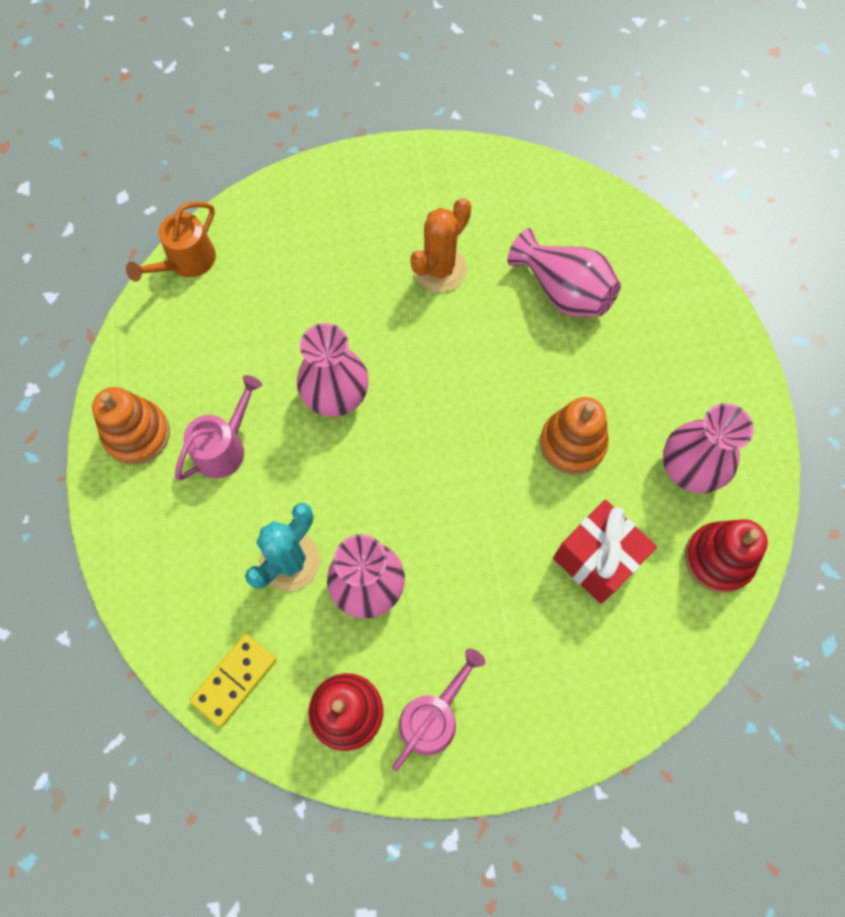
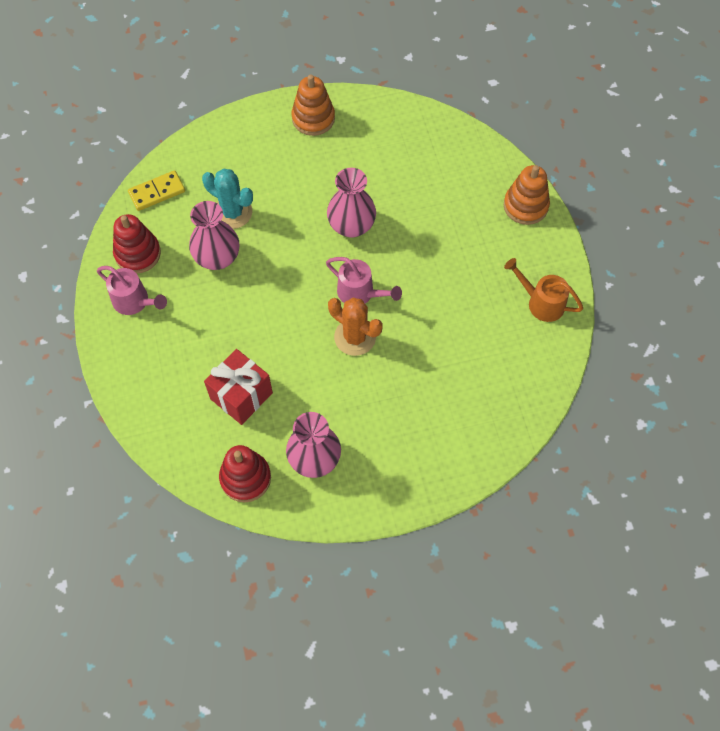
camera: 85 degrees right, 5 degrees down
orange watering can [126,201,216,282] -> orange watering can moved to [504,258,583,322]
pink watering can [175,375,262,480] -> pink watering can moved to [326,257,402,303]
yellow domino [189,634,277,727] -> yellow domino turned 60 degrees counterclockwise [128,170,185,211]
orange cactus [410,198,471,292] -> orange cactus moved to [328,298,382,356]
pink vase [507,228,621,317] -> none
orange stacking toy [540,397,609,475] -> orange stacking toy moved to [504,165,550,225]

